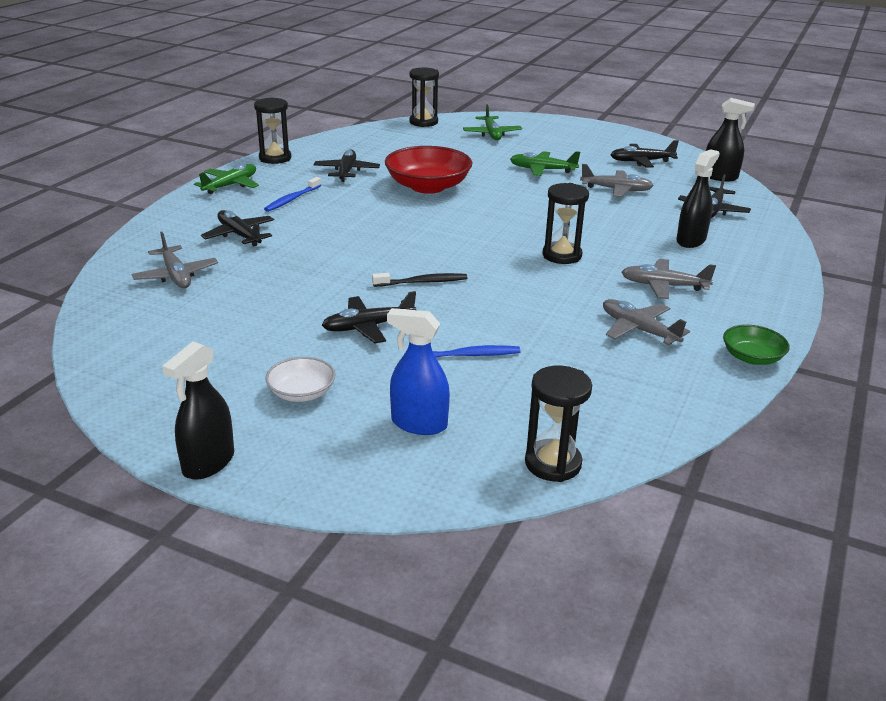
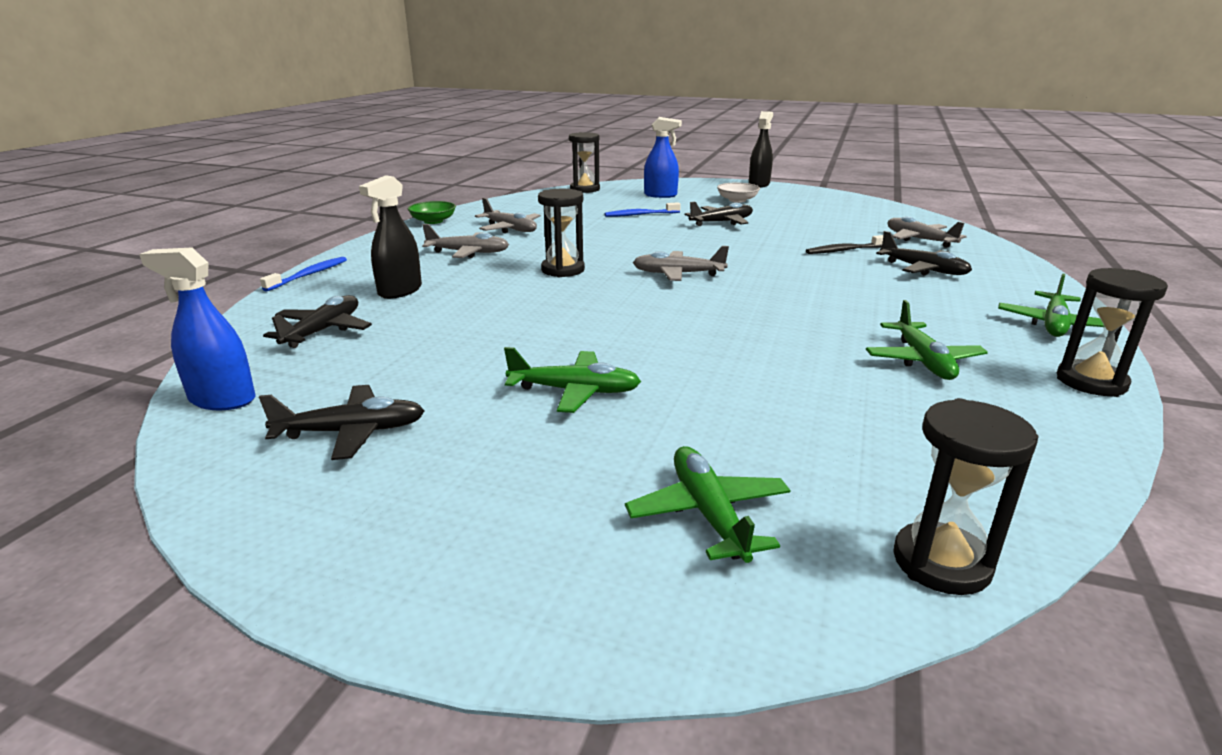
camera: 175 degrees right, 5 degrees down
blue toothbrush [264,177,321,212] -> blue toothbrush moved to [260,257,347,292]
black plane [313,149,380,182] -> green plane [866,300,988,380]
black toothbrush [372,273,467,287] -> black toothbrush moved to [806,235,883,254]
red bowl [385,146,473,194] -> none
grey plane [580,164,654,197] -> grey plane moved to [633,246,729,281]
black spray bottle [706,98,755,181] -> blue spray bottle [139,248,256,410]

